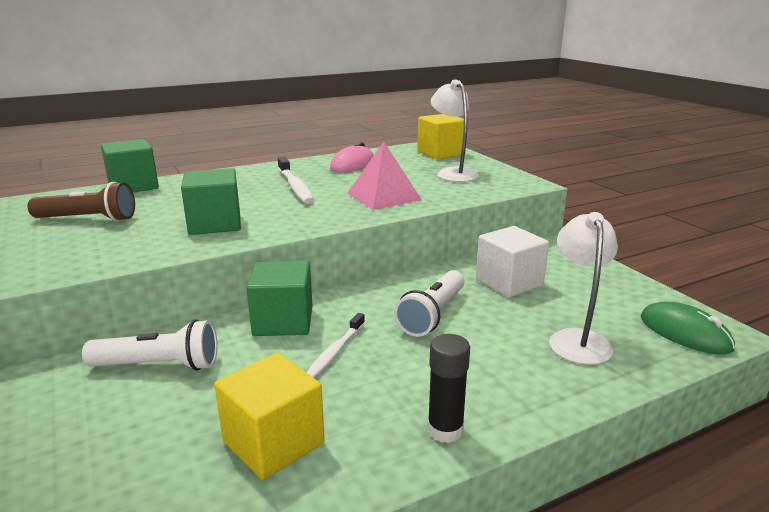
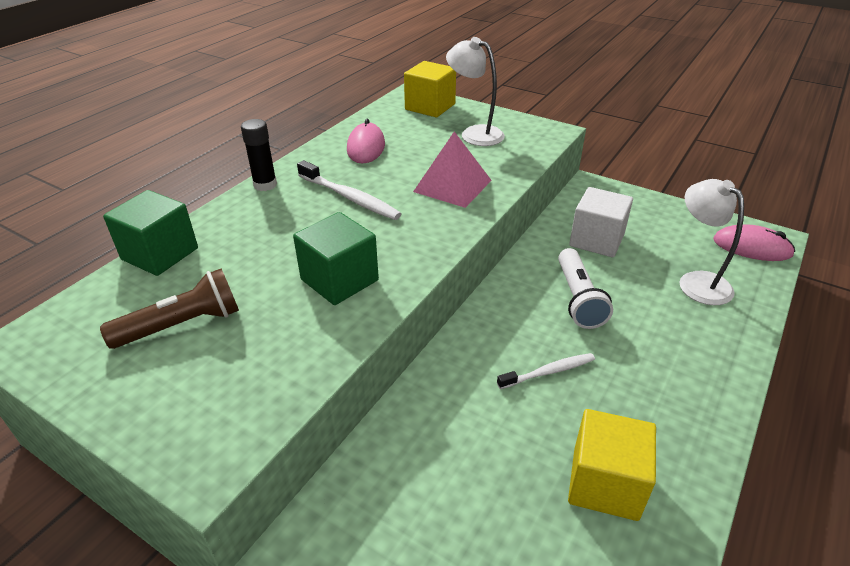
camera: 30 degrees left, 15 degrees up
white flashlight [82,319,217,371] -> none
green cube [246,261,312,336] -> none
white toothbrush [307,313,365,378] -> white toothbrush turned 105 degrees counterclockwise [497,353,595,389]
black glue stick [428,334,470,443] -> black glue stick moved to [241,119,277,191]
green mouse [641,302,735,355] -> pink mouse [713,224,795,261]

